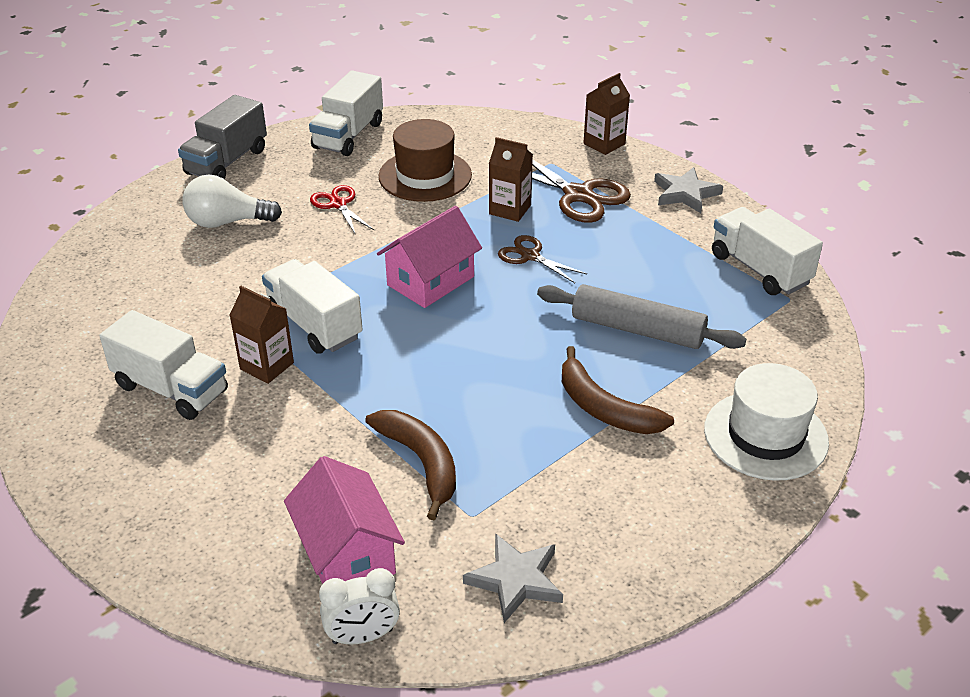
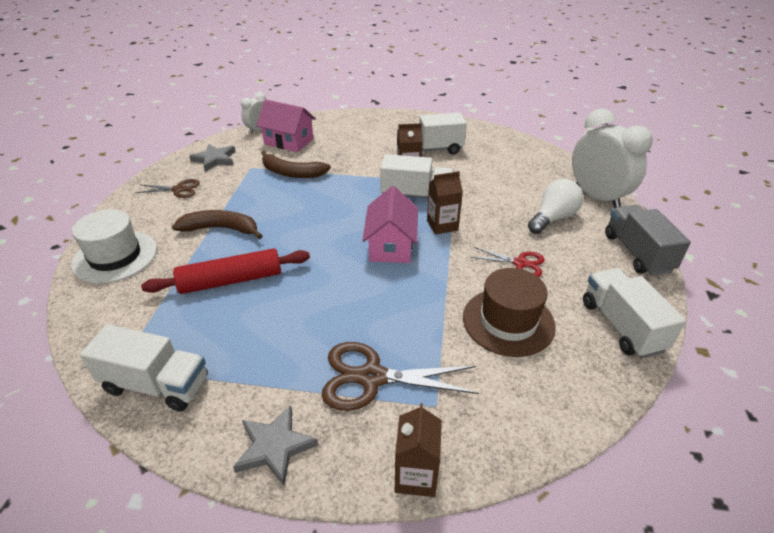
camera: 140 degrees right, 0 degrees up
brown carton [489,137,533,222] -> brown carton moved to [427,171,463,235]
brown scissors [498,235,587,283] -> brown scissors moved to [135,179,200,198]
grey rolling pin [537,284,746,349] -> red rolling pin [141,248,310,294]
none -> white clock [572,109,653,208]

